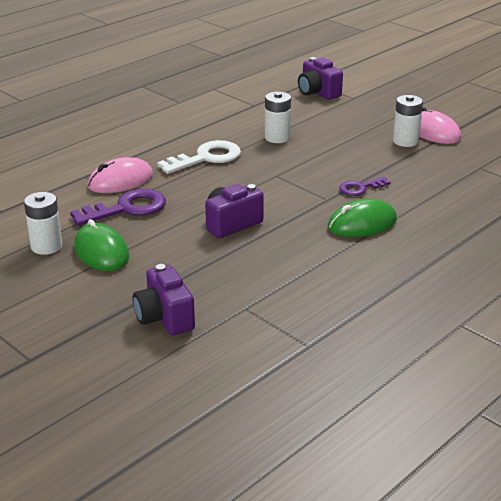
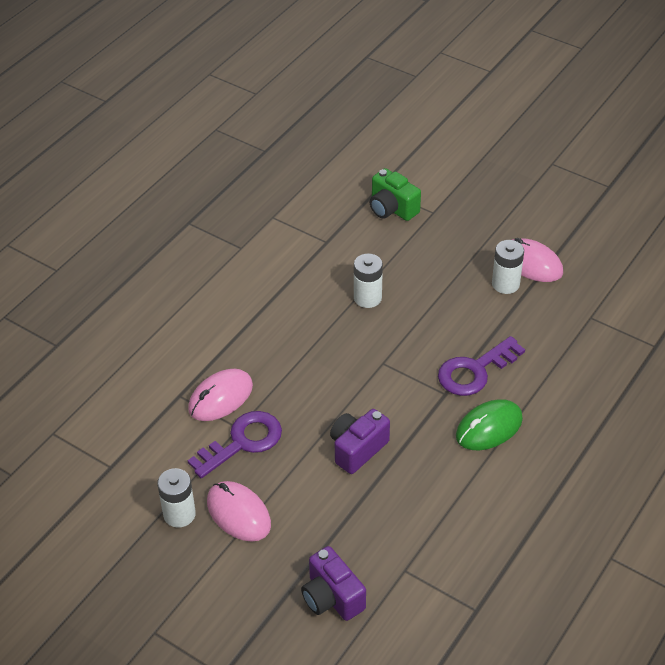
camera: 10 degrees left, 15 degrees up
green mouse [74,219,129,271] -> pink mouse [207,481,271,542]
white key [157,140,241,174] -> none
purple camera [298,57,343,100] -> green camera [370,168,421,221]
purple key [339,177,390,196] -> purple key [438,336,525,396], size x1.72

